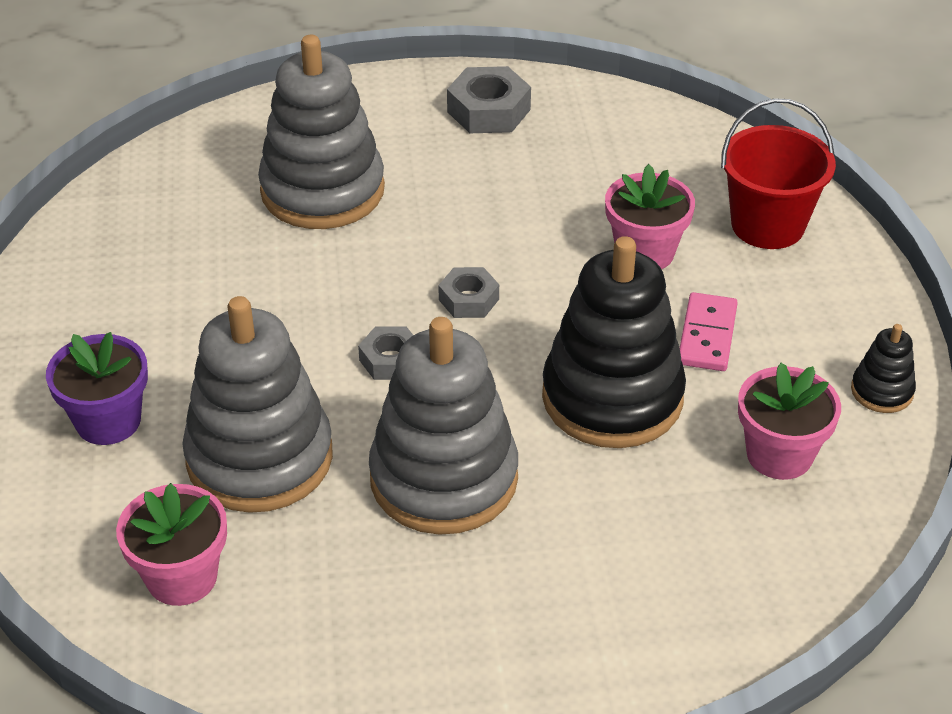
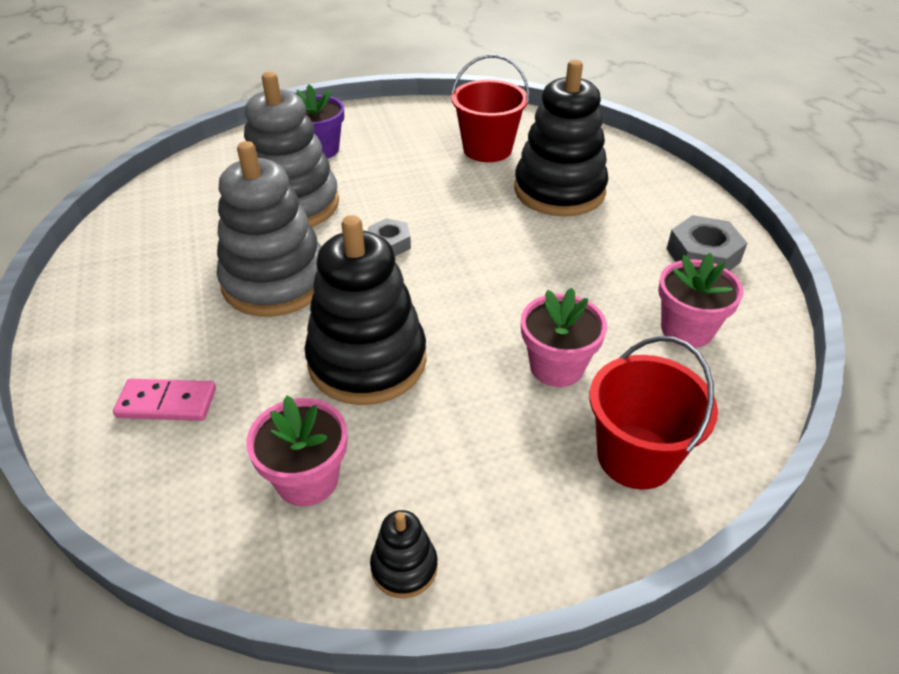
camera: 80 degrees right, 0 degrees up
pink flower pot [116,483,227,606] -> pink flower pot moved to [658,253,744,348]
grey stacking toy [258,35,385,229] -> black stacking toy [514,59,608,216]
grey nut [438,267,499,318] -> none
pink domino [680,292,738,371] -> pink domino moved to [113,379,216,421]
none -> red bucket [451,54,530,162]

